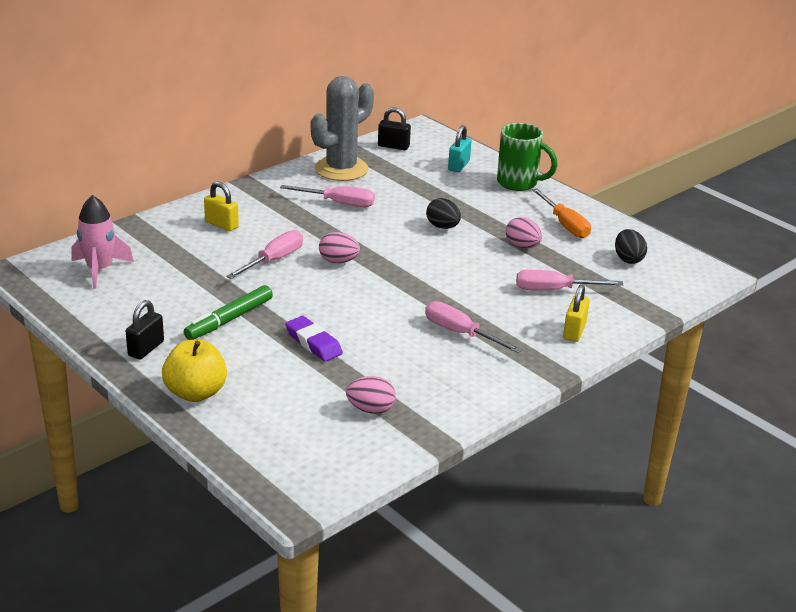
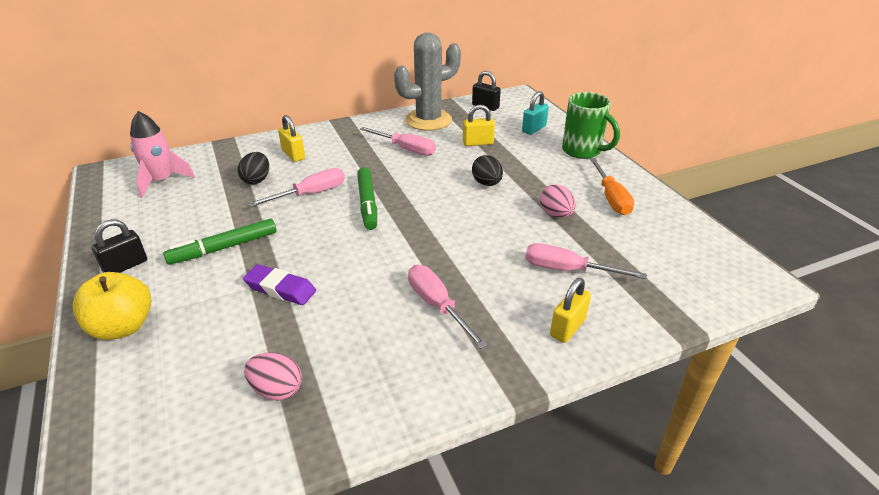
camera: 20 degrees right, 5 degrees up
purple eraser [285,316,343,362] -> purple eraser turned 45 degrees counterclockwise [243,264,316,305]
pink egg [319,232,360,263] -> green marker [357,167,377,230]
black egg [615,229,647,264] -> black egg moved to [238,152,269,185]
none -> yellow padlock [463,105,495,146]

